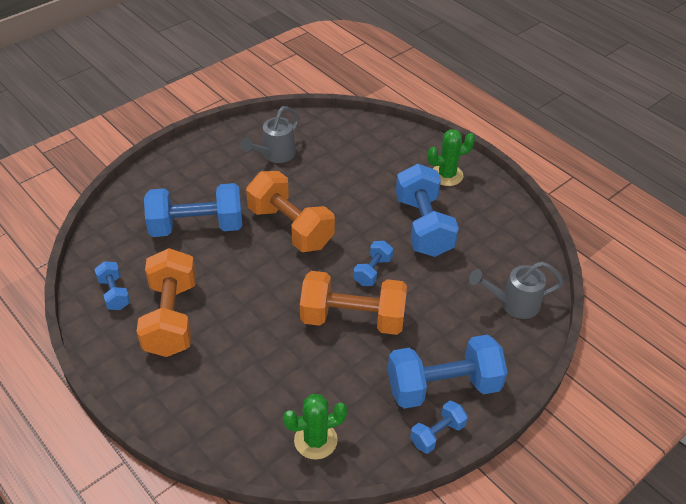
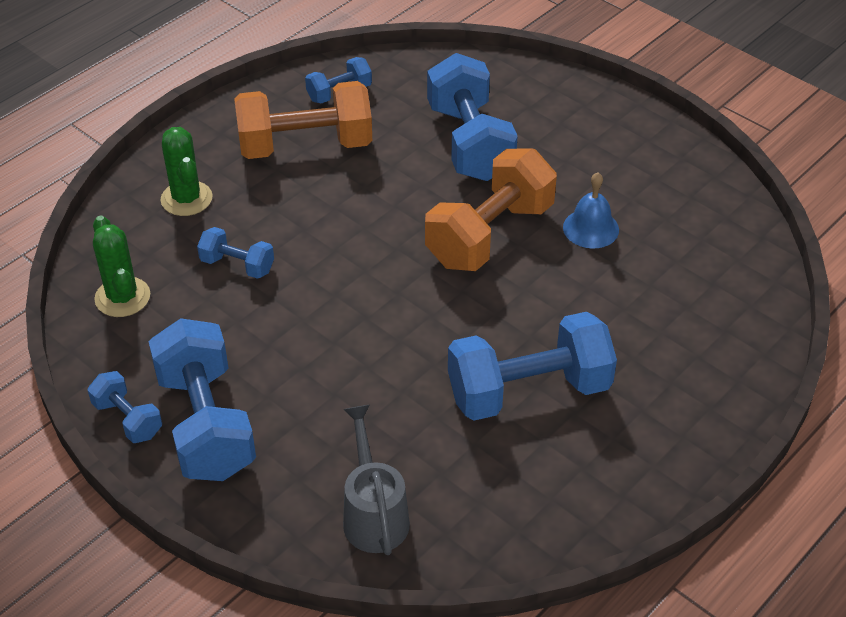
camera: 85 degrees right, 0 degrees up
grey watering can [241,106,299,163] -> none
orange dumbbell [300,271,407,335] -> none
blue dumbbell [353,241,393,286] -> blue dumbbell moved to [197,227,274,279]
green cactus [428,129,475,186] -> green cactus moved to [160,127,212,216]
none -> blue bell [563,172,619,248]

